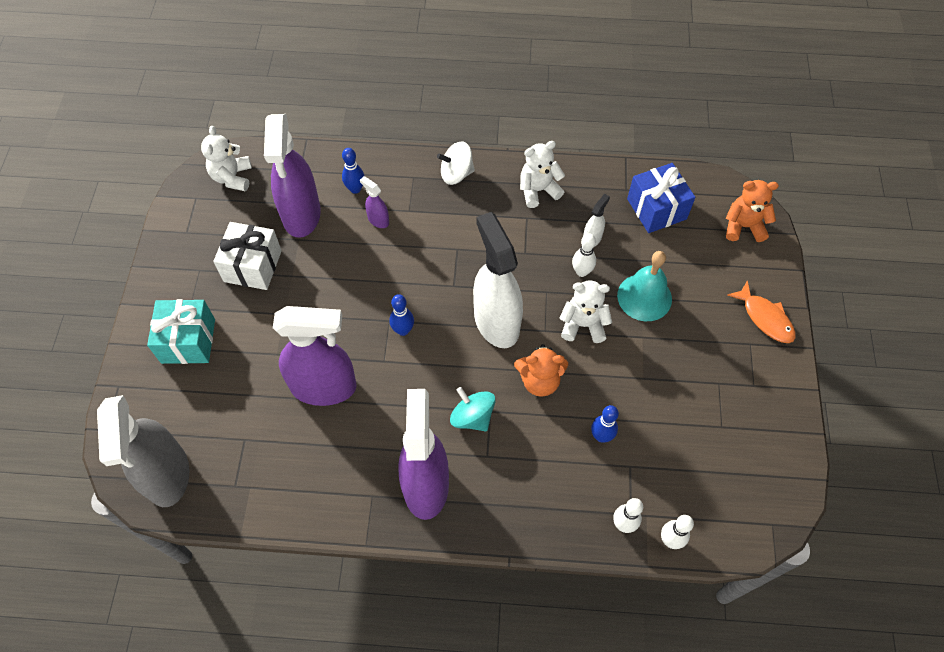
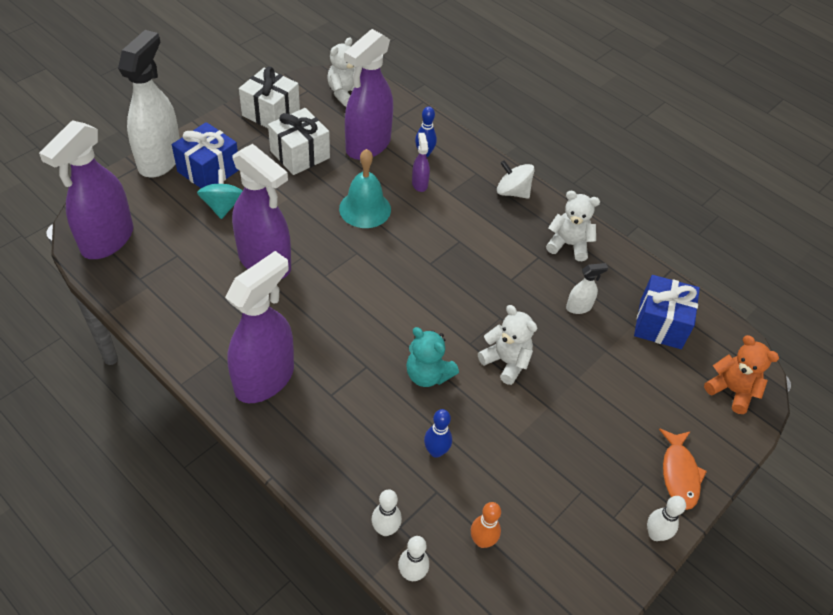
camera: 35 degrees right, 10 degrees down
grey spray bottle [97,395,189,507] -> purple spray bottle [39,120,133,259]
turquoise gift [147,299,215,364] -> blue gift [172,122,239,188]
blue bowling pin [389,294,414,336] -> none
turquoise spinning top [450,387,496,431] -> turquoise spinning top moved to [197,169,243,219]
white spray bottle [473,212,523,348] -> white spray bottle moved to [118,30,180,178]
orange teddy bear [514,344,568,397] -> turquoise teddy bear [406,327,459,387]
white bowling pin [572,234,596,277] -> white bowling pin moved to [647,496,686,541]
turquoise bell [617,251,672,321] -> turquoise bell moved to [339,149,391,228]
none -> white gift [239,67,300,128]
none -> orange bowling pin [471,502,501,548]

